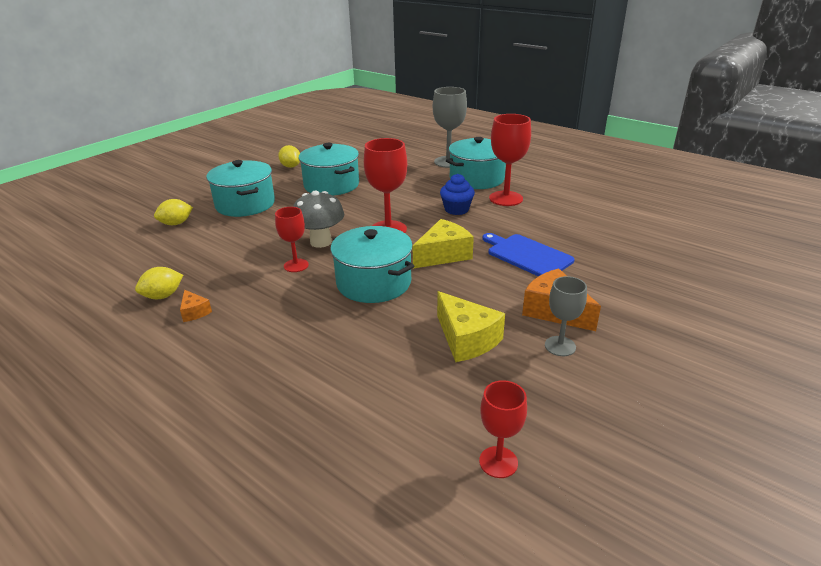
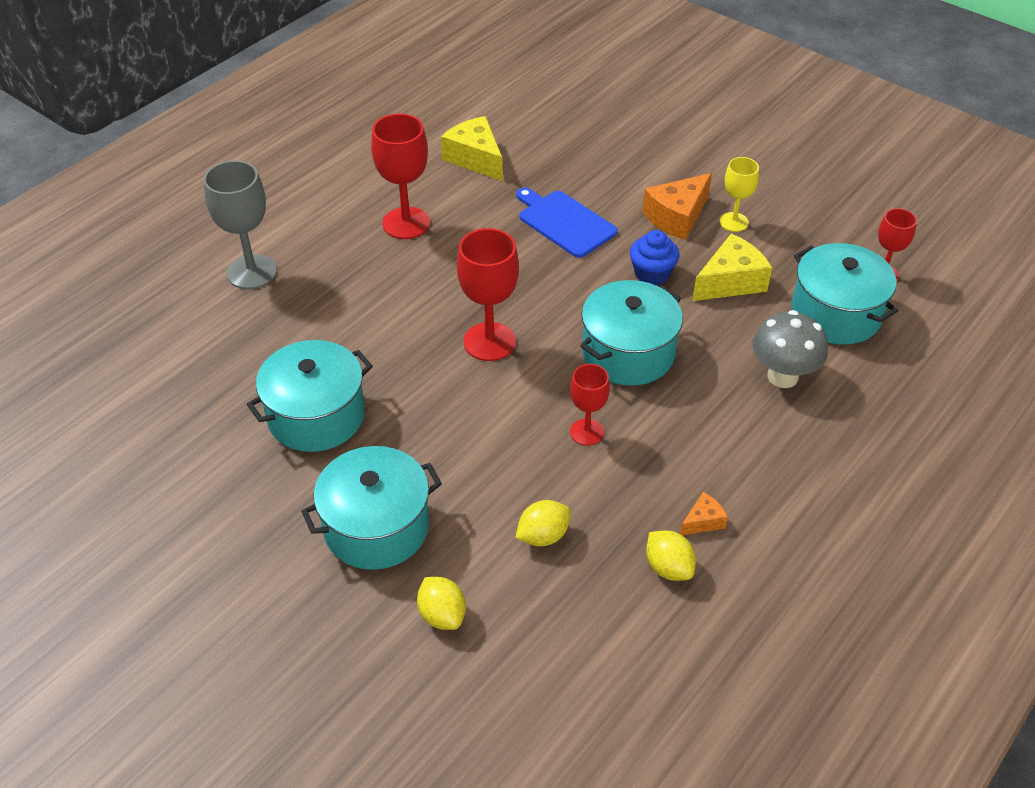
camera: 90 degrees left, 15 degrees up
yellow lemon [278,145,300,168] -> yellow lemon moved to [516,500,571,546]
grey mushroom [293,190,344,248] -> grey mushroom moved to [752,310,828,388]
yellow cheese [413,219,474,268] -> yellow cheese moved to [441,116,503,181]
blue cupcake [440,174,475,215] -> blue cupcake moved to [630,230,680,285]
turquoise pot [446,137,506,189] -> turquoise pot moved to [791,243,898,345]
blue cutting board [482,233,574,277] -> blue cutting board turned 90 degrees clockwise [516,188,618,258]
grey goblet [545,276,587,356] -> yellow goblet [720,157,759,232]

